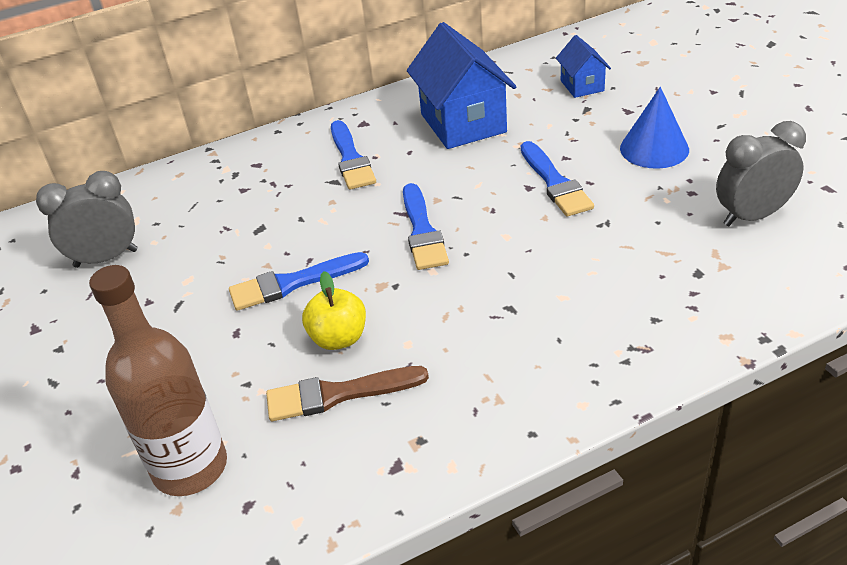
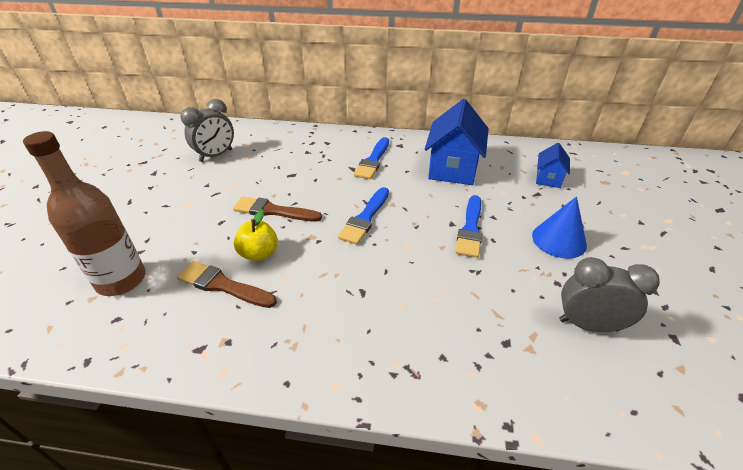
camera: 30 degrees right, 0 degrees up
grey clock [36,171,138,268] -> grey clock turned 120 degrees clockwise [180,99,234,162]
blue brush [229,252,369,311] -> brown brush [233,196,322,221]

